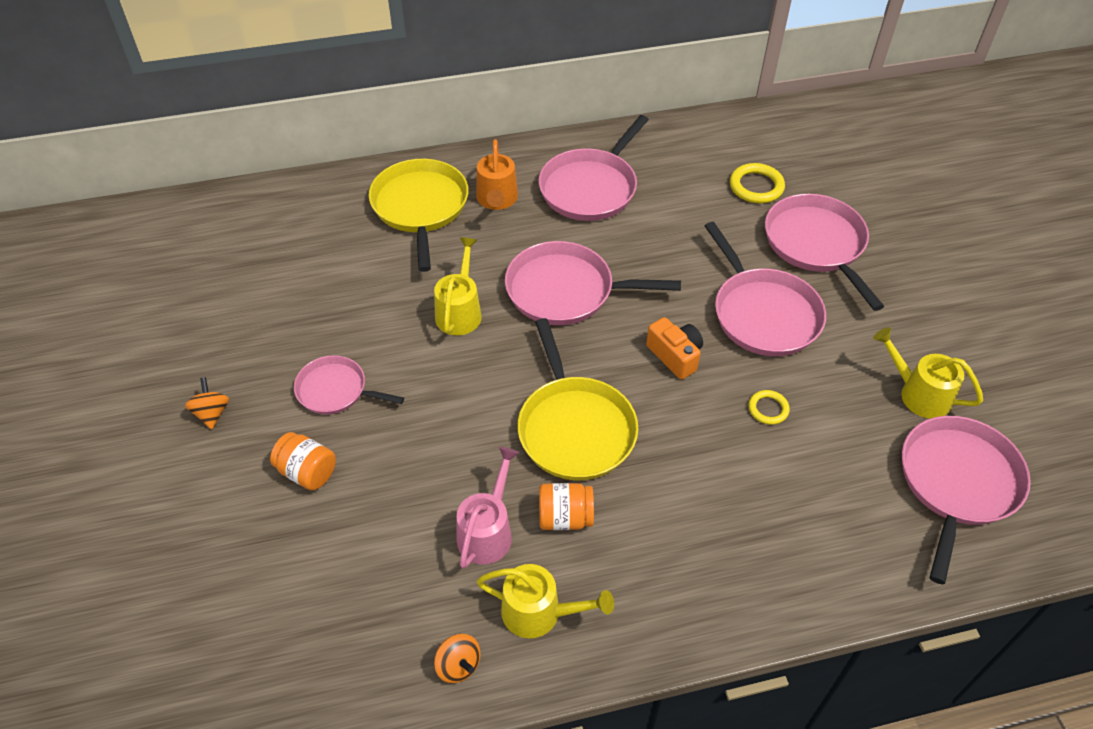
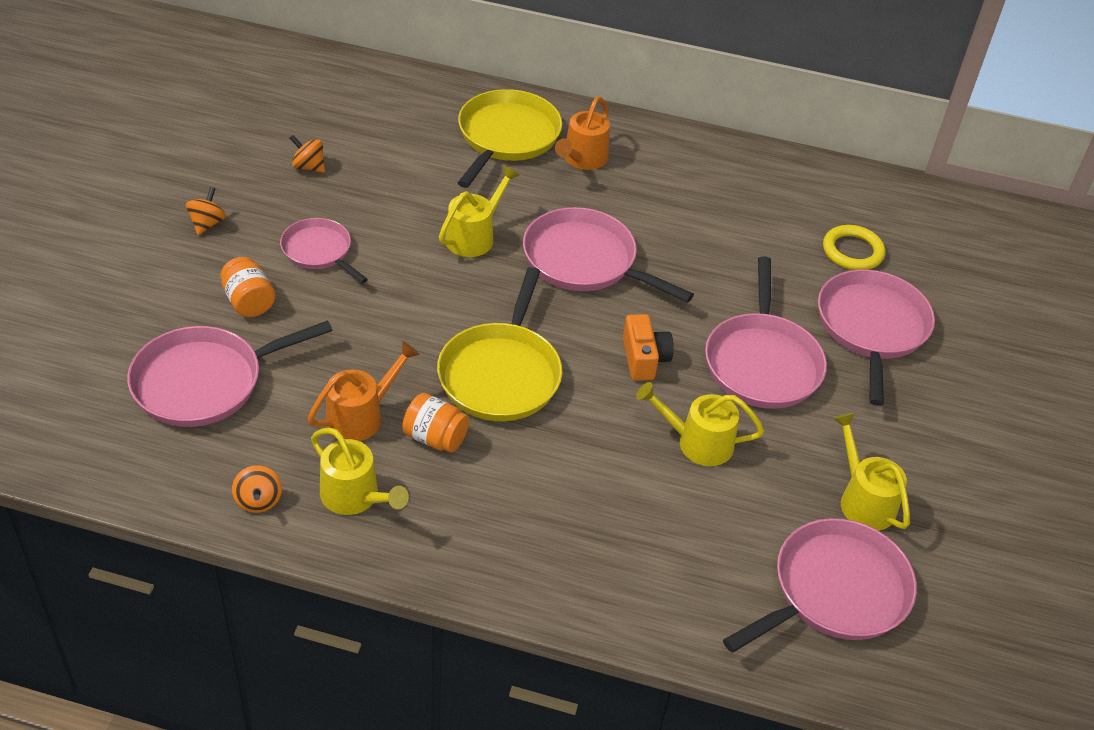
camera: 25 degrees right, 5 degrees down
pink watering can [457,447,519,569] -> orange watering can [308,341,419,441]
pink pan [539,115,649,221] -> pink pan moved to [127,320,333,427]
yellow ring [748,390,790,425] -> yellow watering can [636,382,764,466]
none -> orange spinning top [289,135,325,173]

